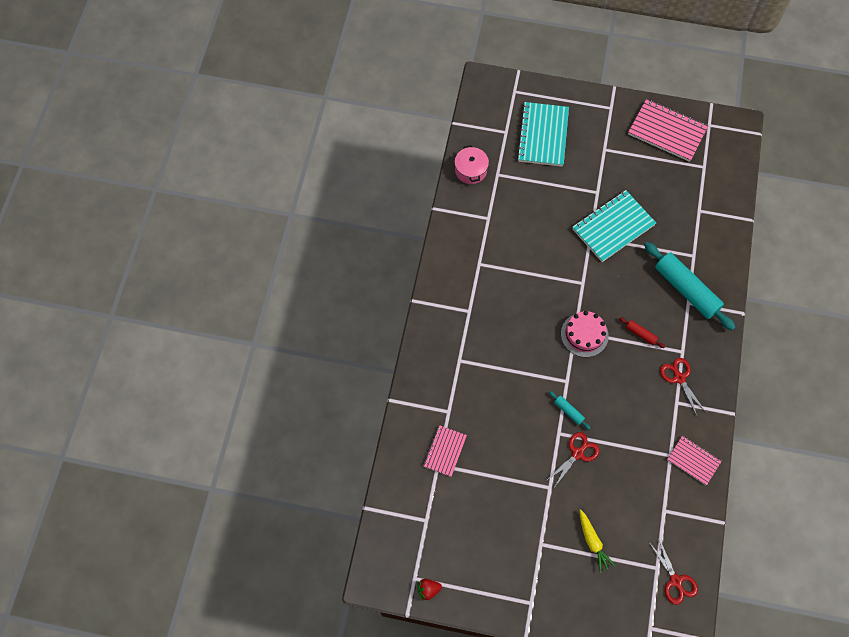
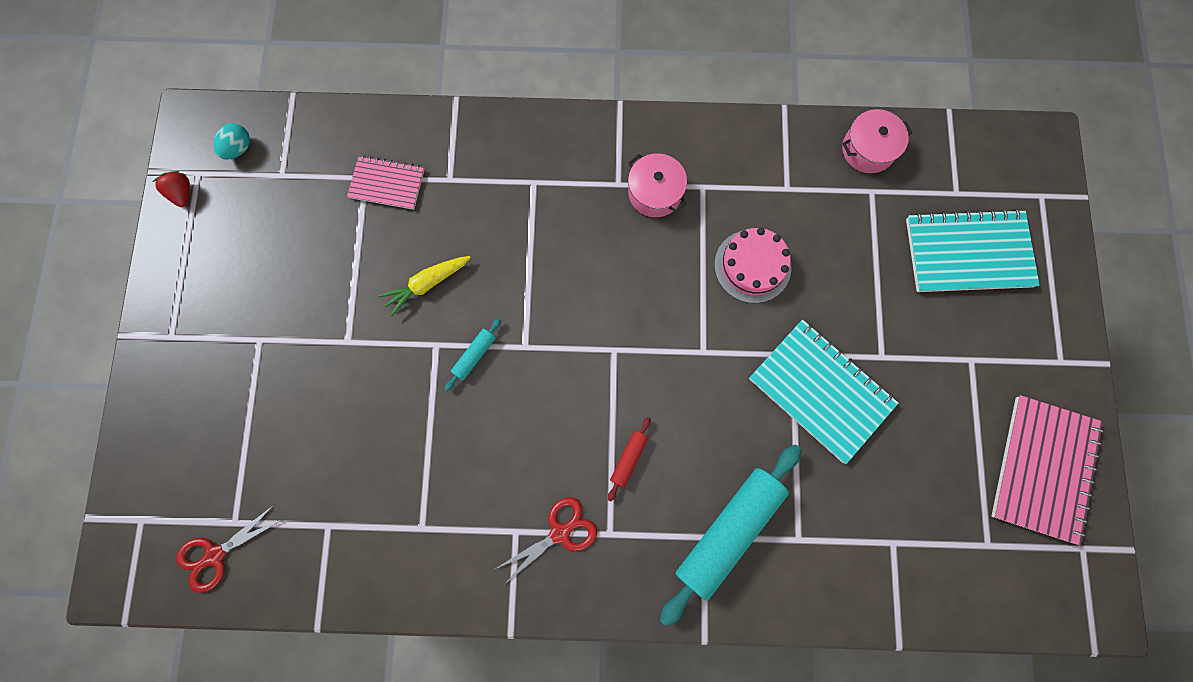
camera: 80 degrees right, 10 degrees up
red scissors [547,432,600,488] -> none
pink cake [561,311,609,357] -> pink cake moved to [714,228,791,303]
yellow carrot [580,509,616,573] -> yellow carrot moved to [378,256,471,317]
pink notebook [667,436,722,485] -> none
none -> turquoise egg [214,123,250,160]
none -> pink pot [628,153,687,217]

